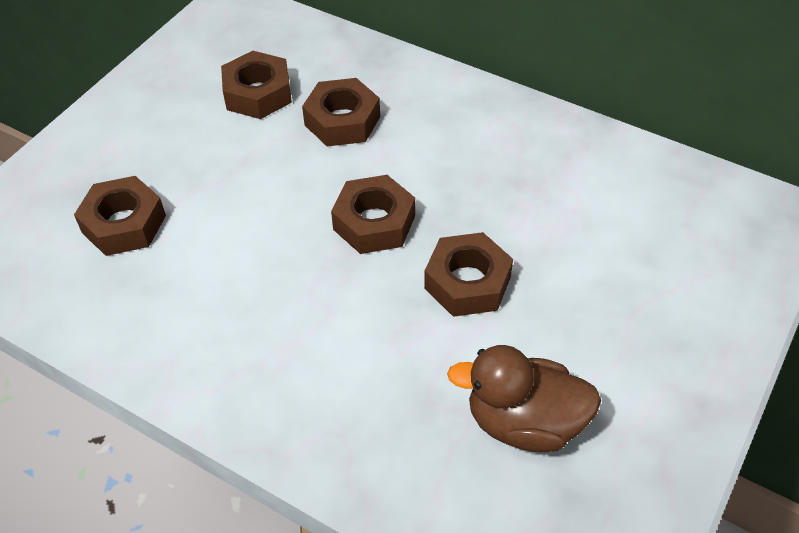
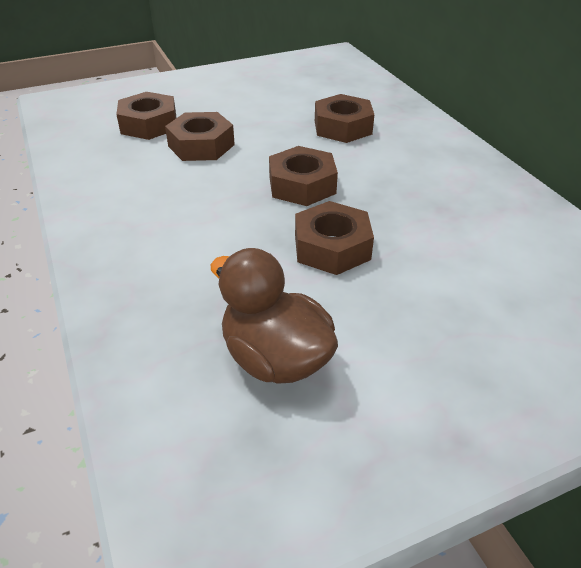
camera: 35 degrees right, 10 degrees down
brown nut [221,51,292,119] -> brown nut moved to [165,112,235,161]

